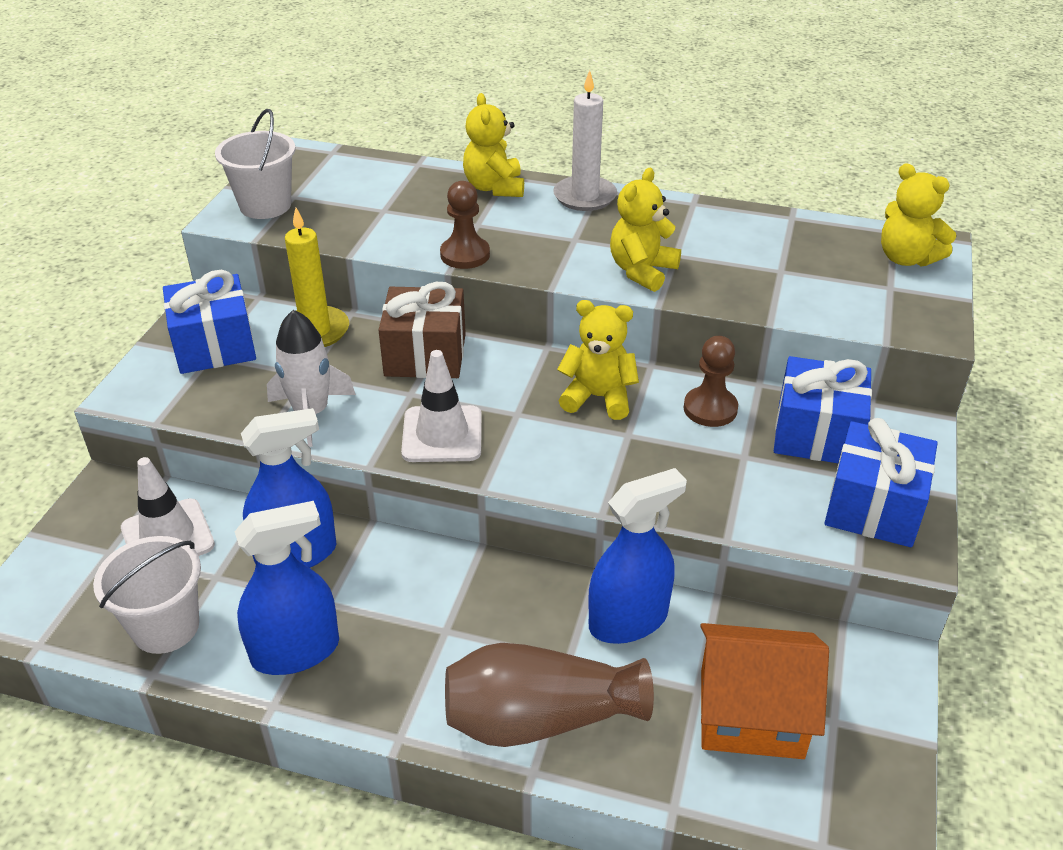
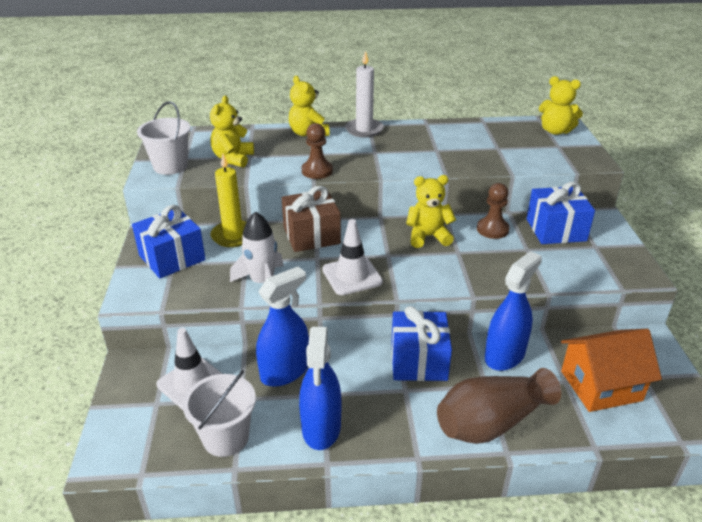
camera: 20 degrees left, 5 degrees down
blue spray bottle [235,501,339,675] -> blue spray bottle turned 135 degrees clockwise [299,327,341,450]
yellow teddy bear [610,168,681,292] -> yellow teddy bear moved to [210,96,254,168]
blue gift [825,418,937,547] -> blue gift moved to [391,306,452,381]

